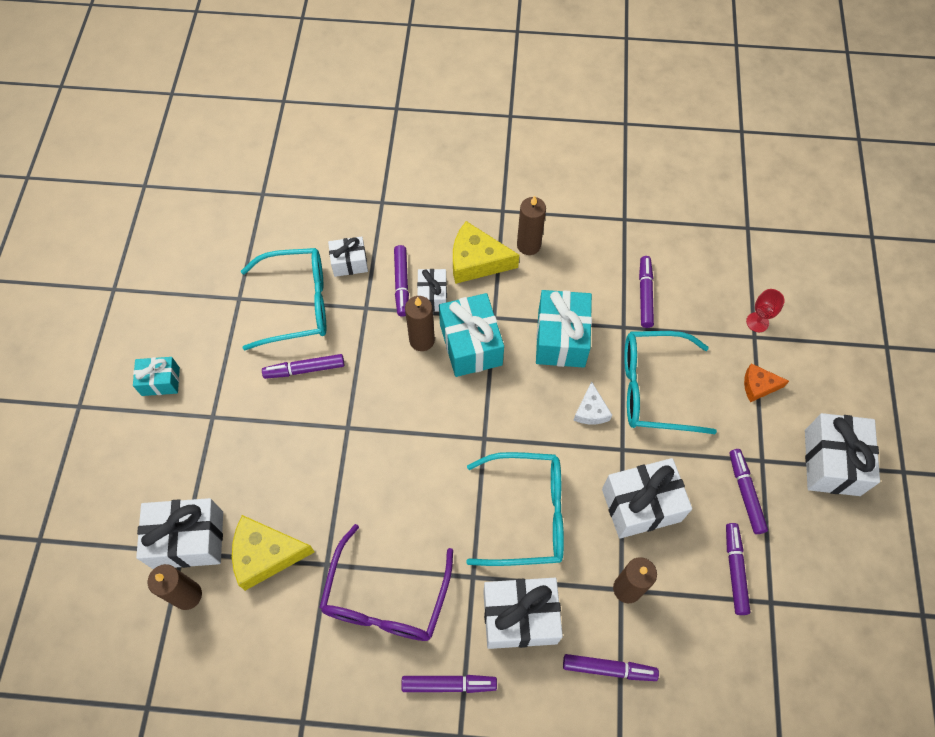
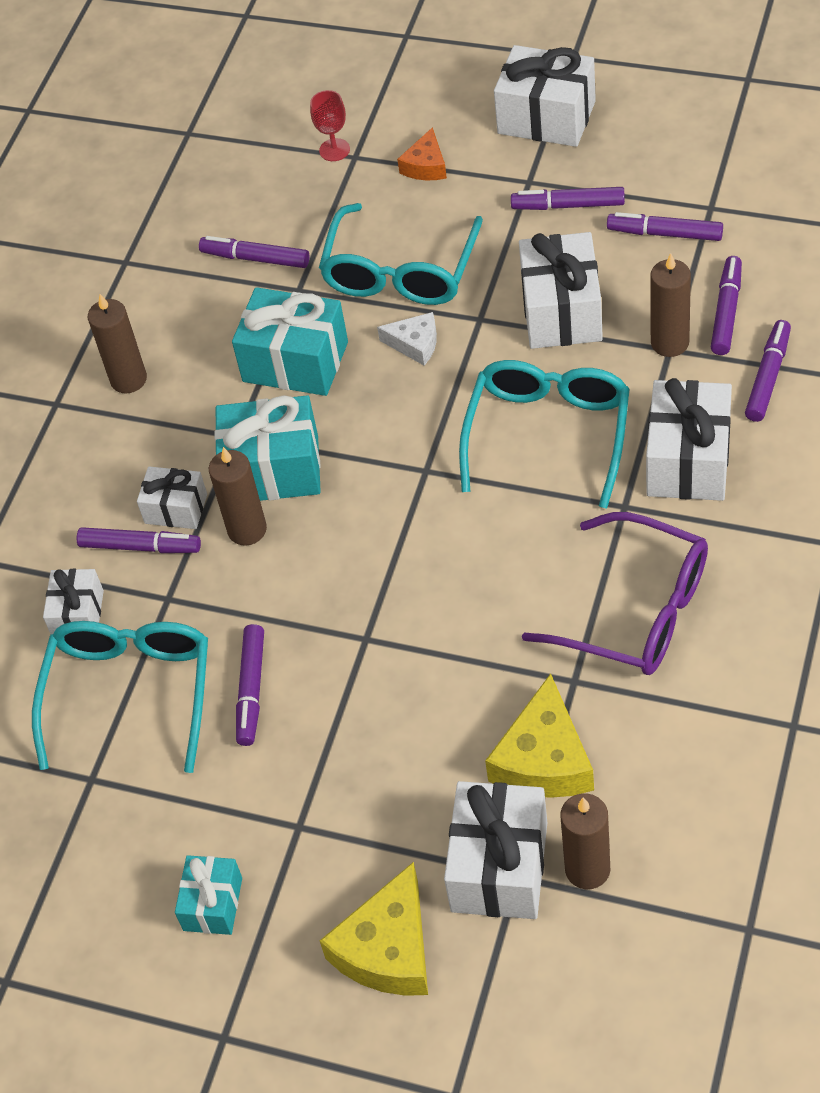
camera: 70 degrees left, 10 degrees down
purple marker [401,675,497,693] -> purple marker moved to [711,256,742,355]
yellow cheese [453,221,519,284] -> yellow cheese moved to [320,862,428,996]

